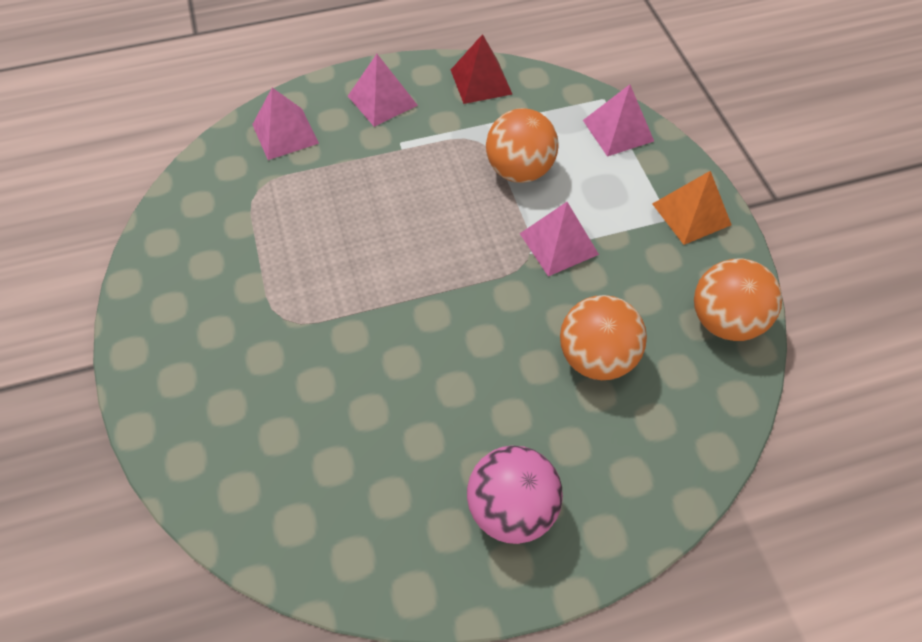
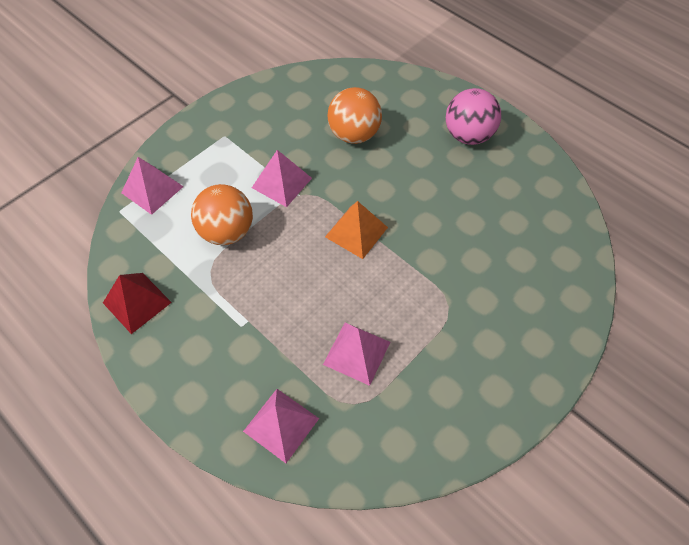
camera: 120 degrees left, 0 degrees up
pink pyramid [348,54,418,127] -> pink pyramid moved to [323,323,390,386]
orange pyramid [652,171,732,245] -> orange pyramid moved to [325,201,388,259]
orange ball [694,258,782,341] -> none

